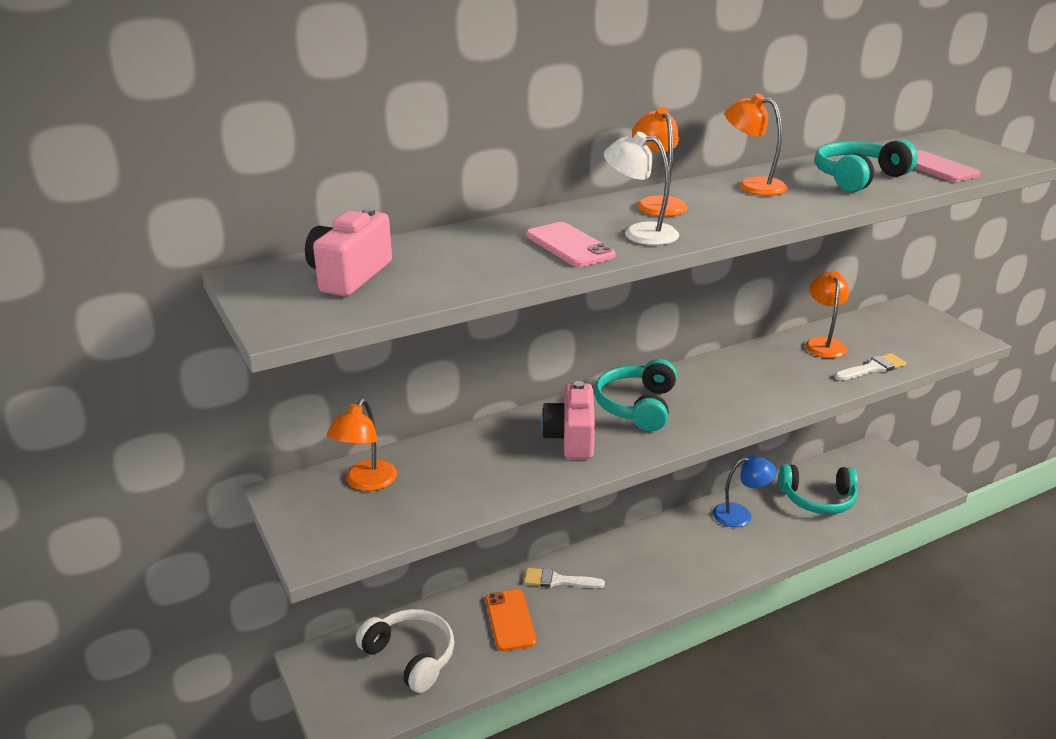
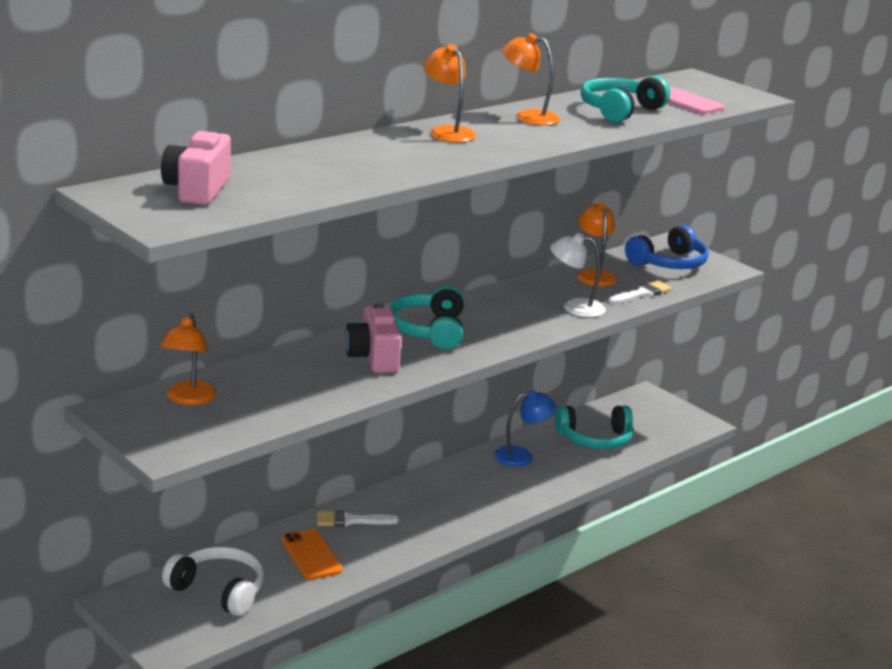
camera: 15 degrees left, 5 degrees down
pink phone [526,222,616,267] -> none
white lamp [604,132,679,245] -> white lamp moved to [550,233,606,317]
none -> blue headphones [625,225,709,269]

